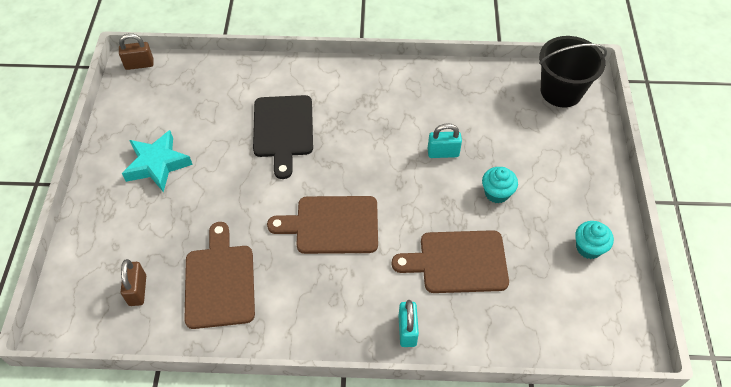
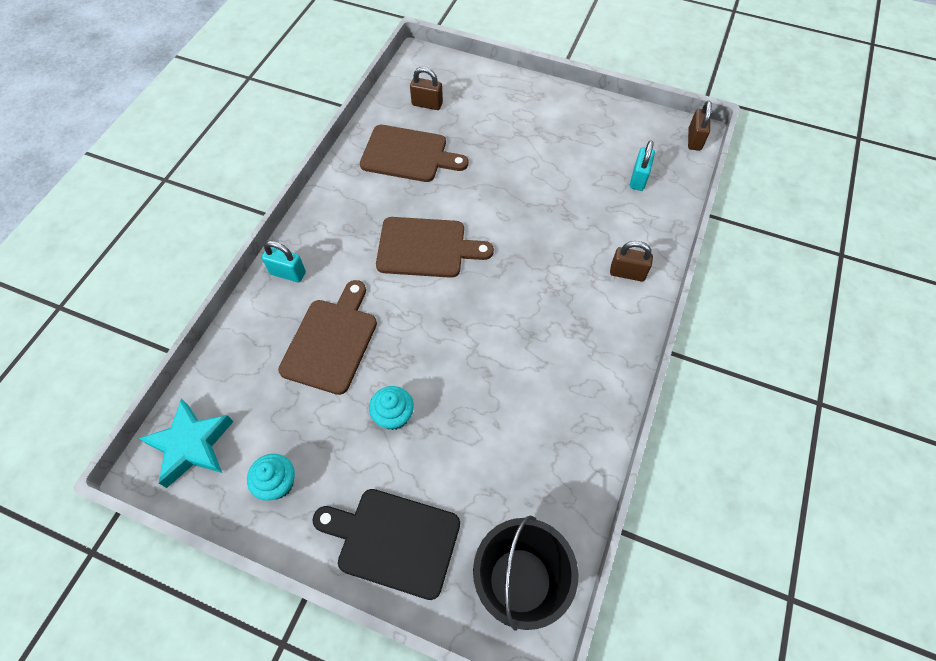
camera: 110 degrees right, 5 degrees up
turquoise star [122,130,193,192] -> turquoise star moved to [139,399,234,488]
black cutting board [253,95,313,179] -> black cutting board moved to [312,489,460,600]
brown cutting board [267,196,378,254] -> brown cutting board turned 75 degrees clockwise [376,217,494,278]
turquoise padlock [427,123,462,158] -> turquoise padlock moved to [630,140,655,191]
none -> brown padlock [610,241,653,281]

